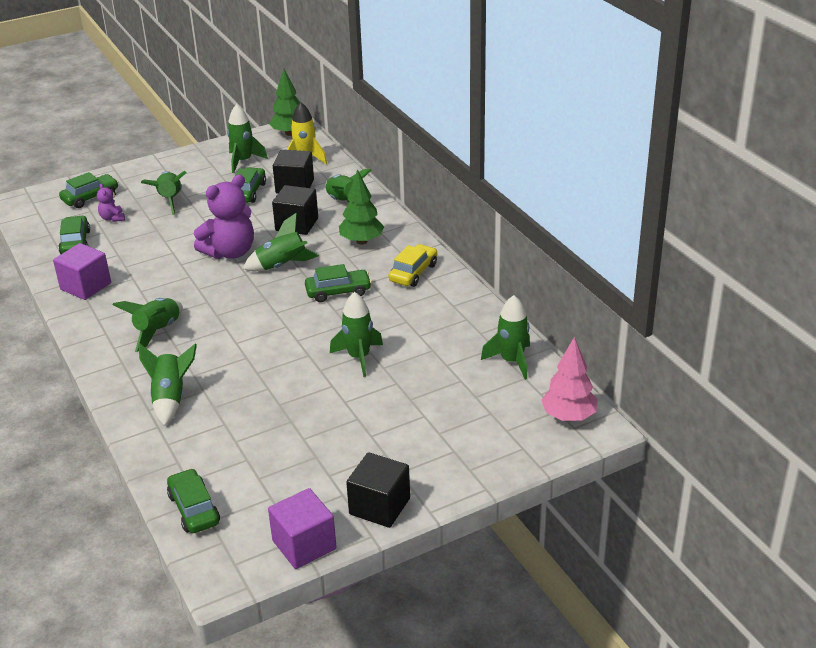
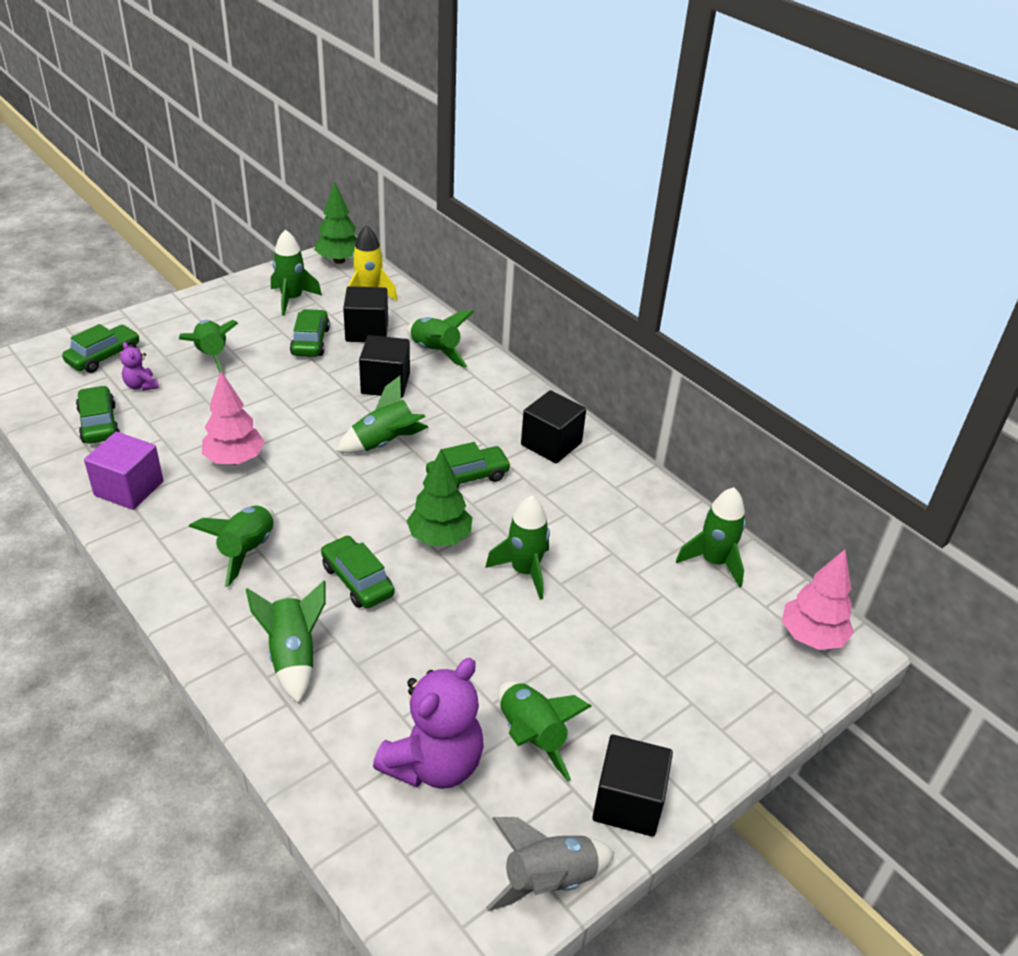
camera: 15 degrees left, 5 degrees up
green car [167,468,220,533] -> green car moved to [321,535,394,608]
purple teddy bear [194,175,254,259] -> purple teddy bear moved to [373,658,484,789]
purple cube [268,488,337,569] -> grey rocket [486,817,615,911]
green tree [339,169,384,245] -> green tree moved to [407,449,472,546]
yellow car [388,244,437,287] -> black cube [521,390,586,463]
none -> pink tree [202,371,265,465]
none -> green rocket [498,681,591,781]

